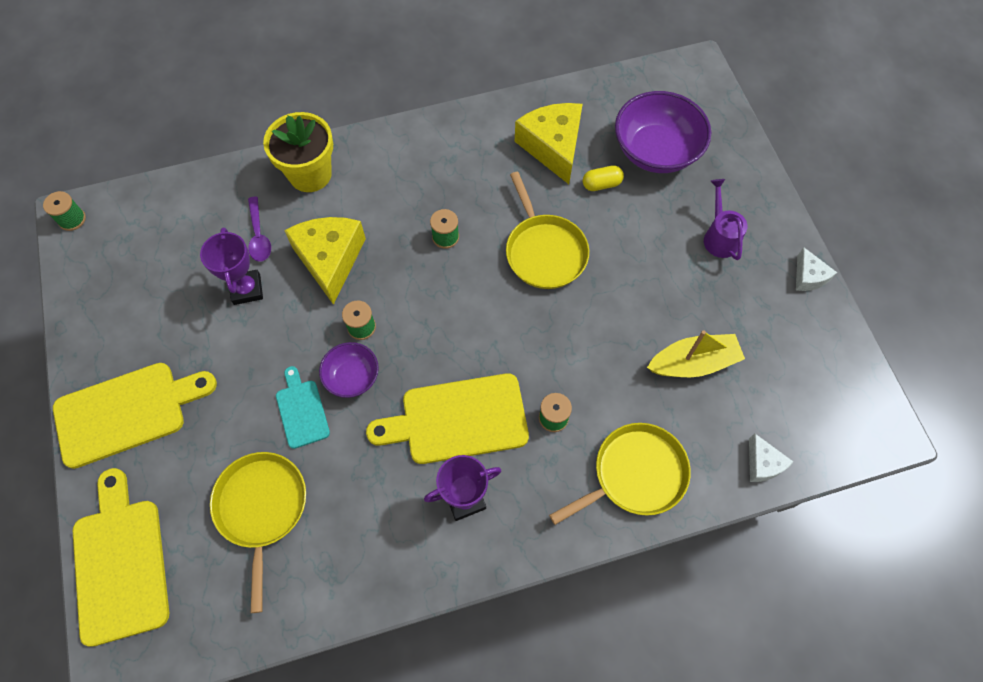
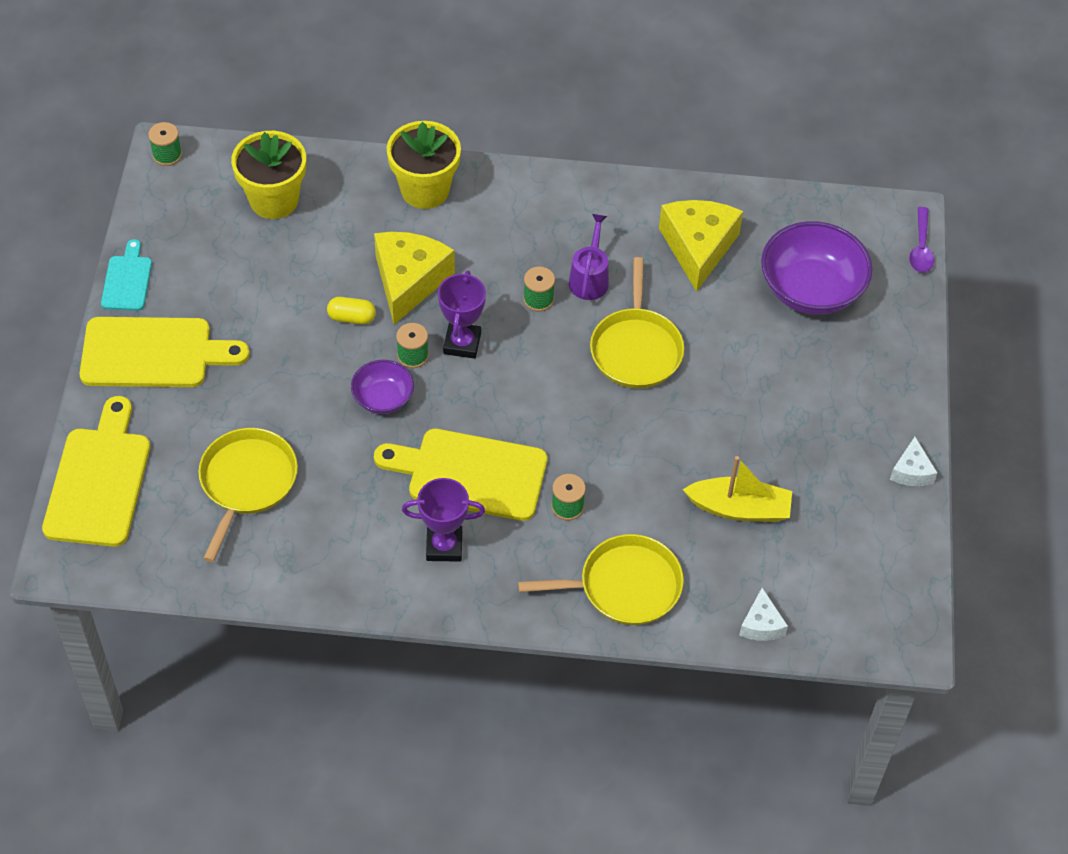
camera: 20 degrees right, 10 degrees down
purple trophy [200,227,263,305] -> purple trophy moved to [438,271,486,359]
purple spoon [248,196,271,261] -> purple spoon moved to [909,207,934,273]
turquoise cutting board [276,366,330,449] -> turquoise cutting board moved to [101,239,152,311]
yellow capsule [583,165,624,191] -> yellow capsule moved to [327,297,376,324]
purple watering can [704,179,747,260] -> purple watering can moved to [569,214,609,300]
none -> yellow flower pot [231,131,306,219]

